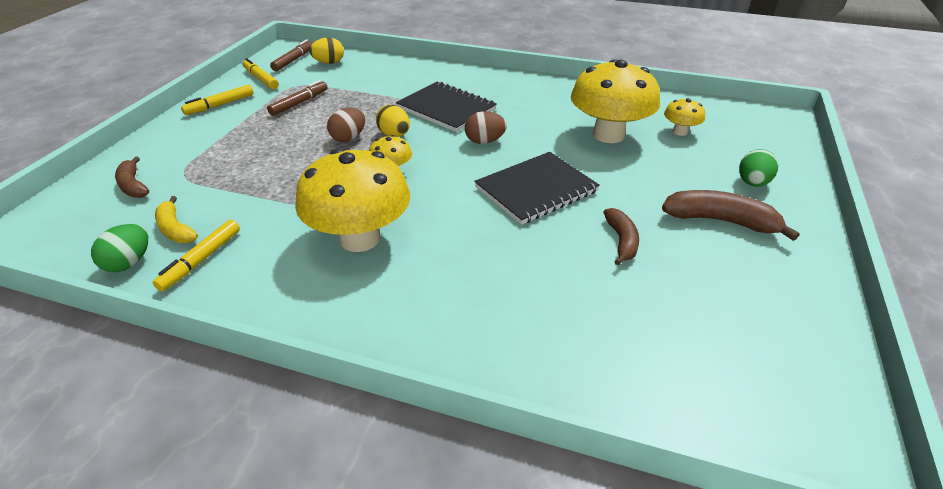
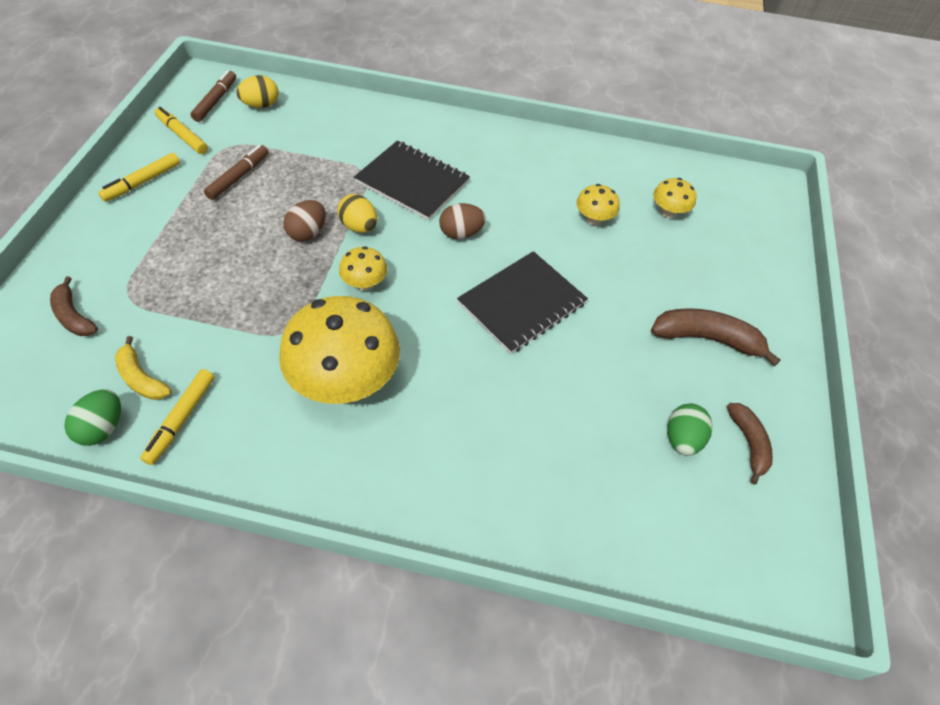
camera: 10 degrees left, 15 degrees up
yellow mushroom [571,59,660,143] -> yellow mushroom [576,184,620,225], size x0.46
brown banana [603,208,639,265] -> brown banana moved to [727,403,773,484]
green egg [739,149,778,187] -> green egg moved to [667,404,713,456]

